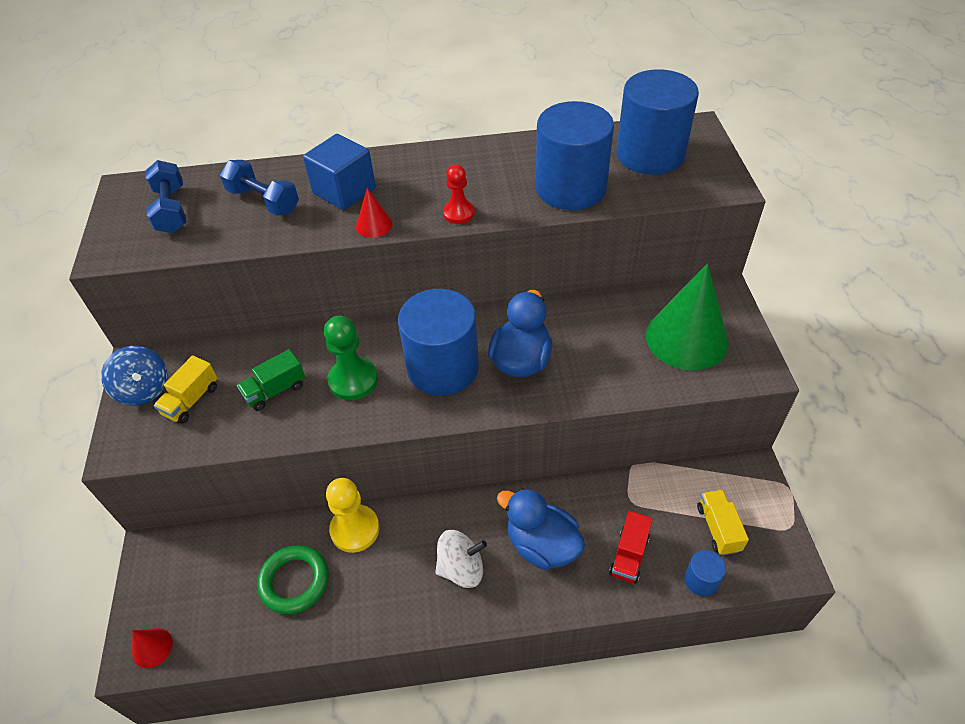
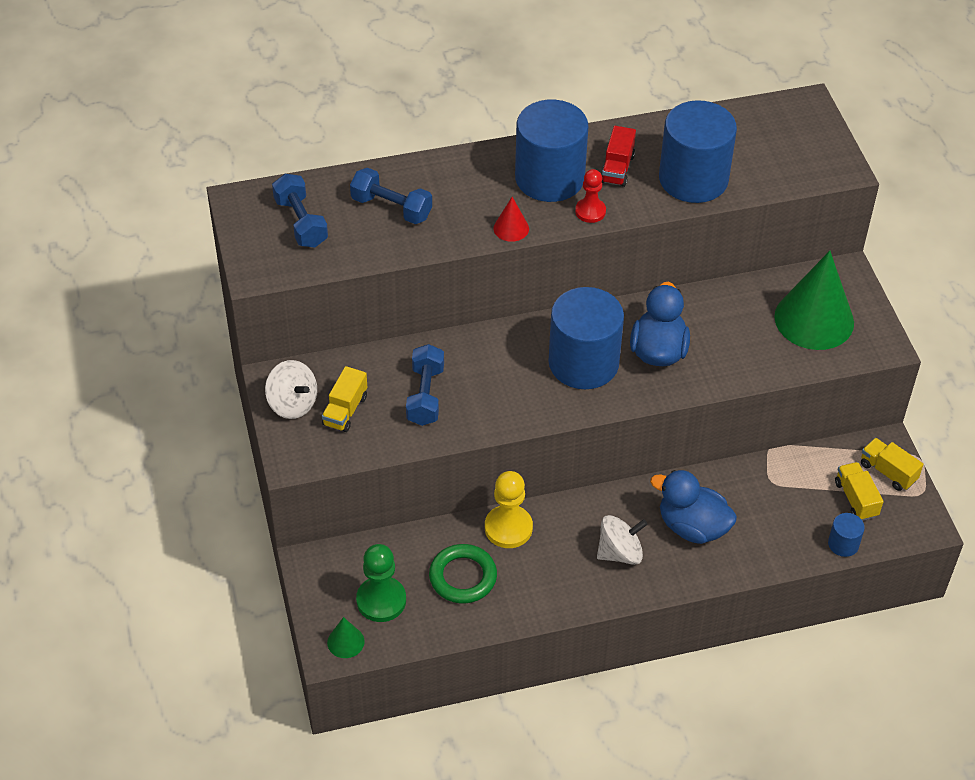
camera: 10 degrees left, 0 degrees up
blue spinning top [101,346,167,406] -> white spinning top [265,360,317,419]
red cone [132,628,173,668] -> green cone [327,617,365,658]
green truck [237,349,305,411] -> blue dumbbell [406,344,444,426]
blue cube [303,134,376,210] -> none
green pawn [324,316,378,401] -> green pawn moved to [356,544,406,622]
red truck [609,511,653,584] -> red truck moved to [601,126,636,187]
blue cylinder [616,69,699,175] -> blue cylinder moved to [515,100,588,202]
none -> yellow truck [861,438,923,491]

